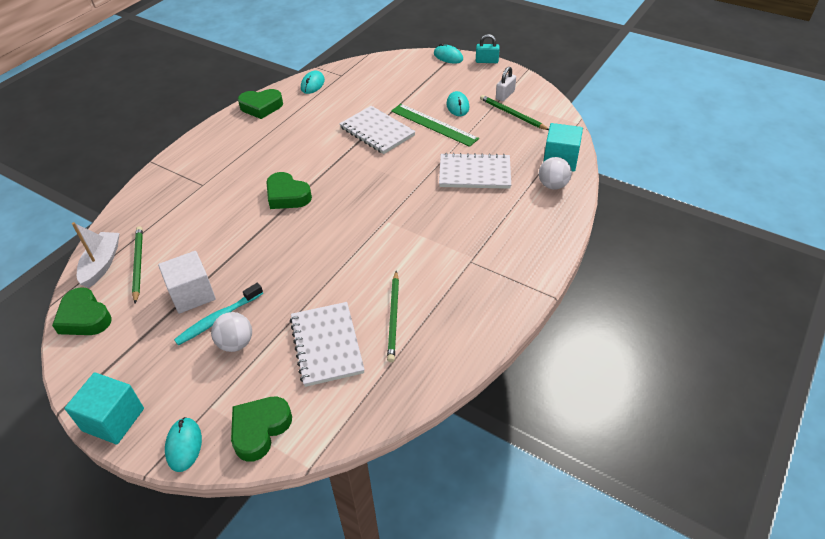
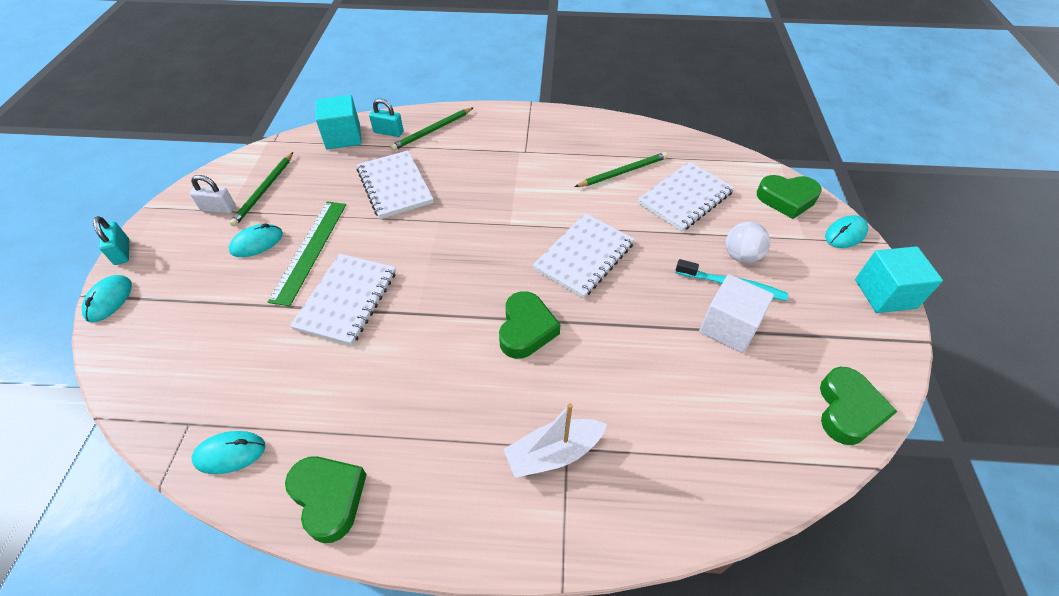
camera: 120 degrees left, 5 degrees up
white boat [72,222,120,288] -> white boat moved to [503,403,607,478]
green pencil [132,226,143,304] -> green pencil moved to [390,107,474,151]
white ball [539,157,572,190] -> turquoise padlock [369,99,403,137]
none -> white notebook [532,213,635,298]

